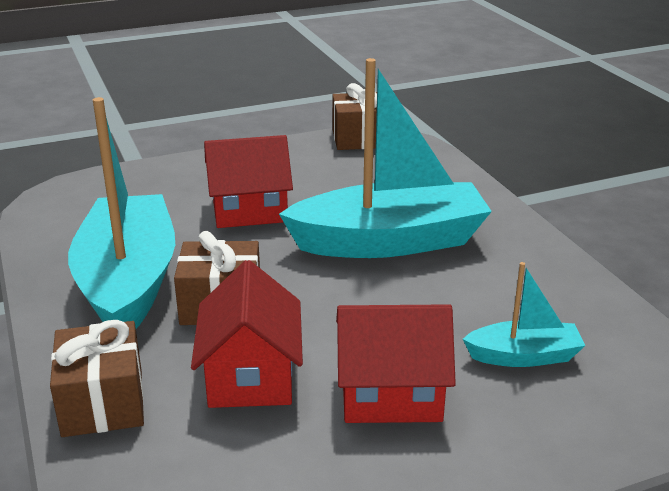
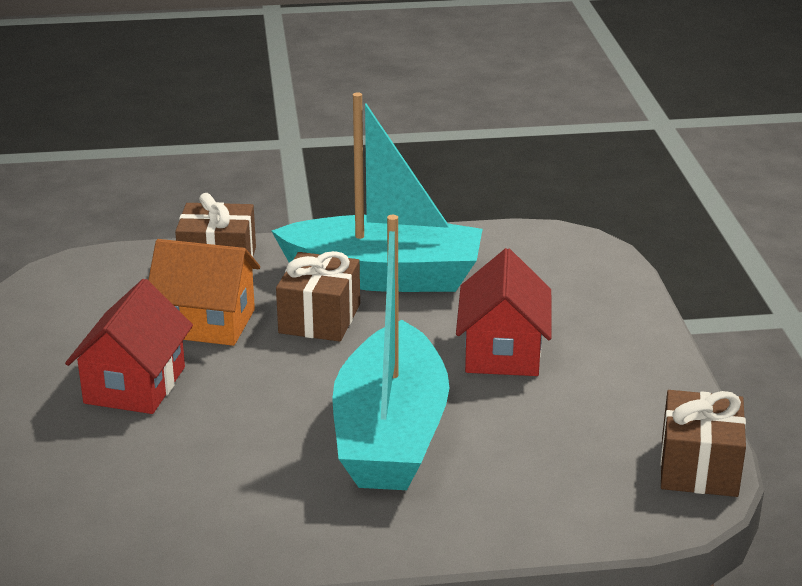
camera: 105 degrees right, 0 degrees up
red house [191,260,303,408] -> orange house [148,239,260,346]
turquoise boat [463,262,586,367] -> none

